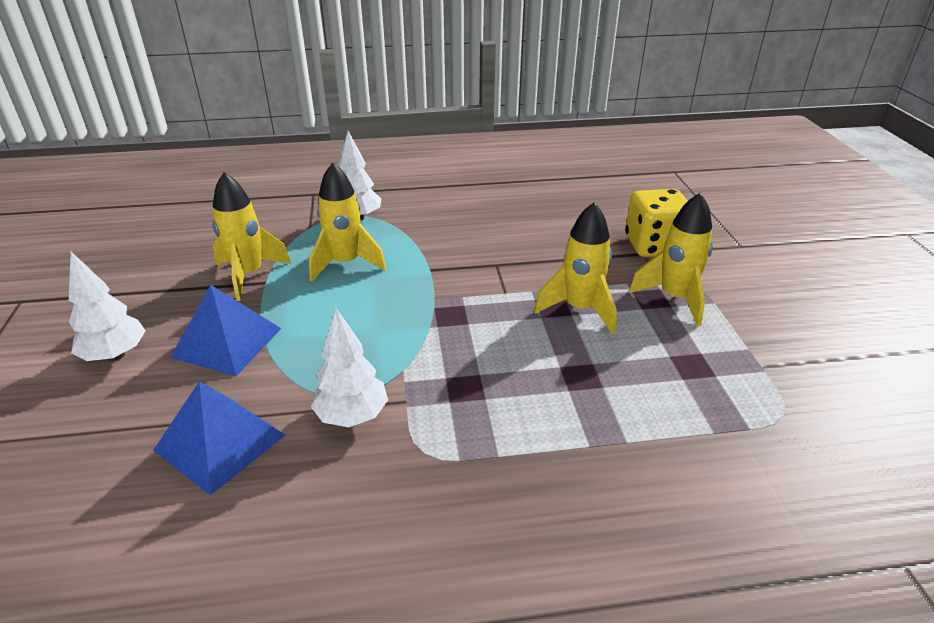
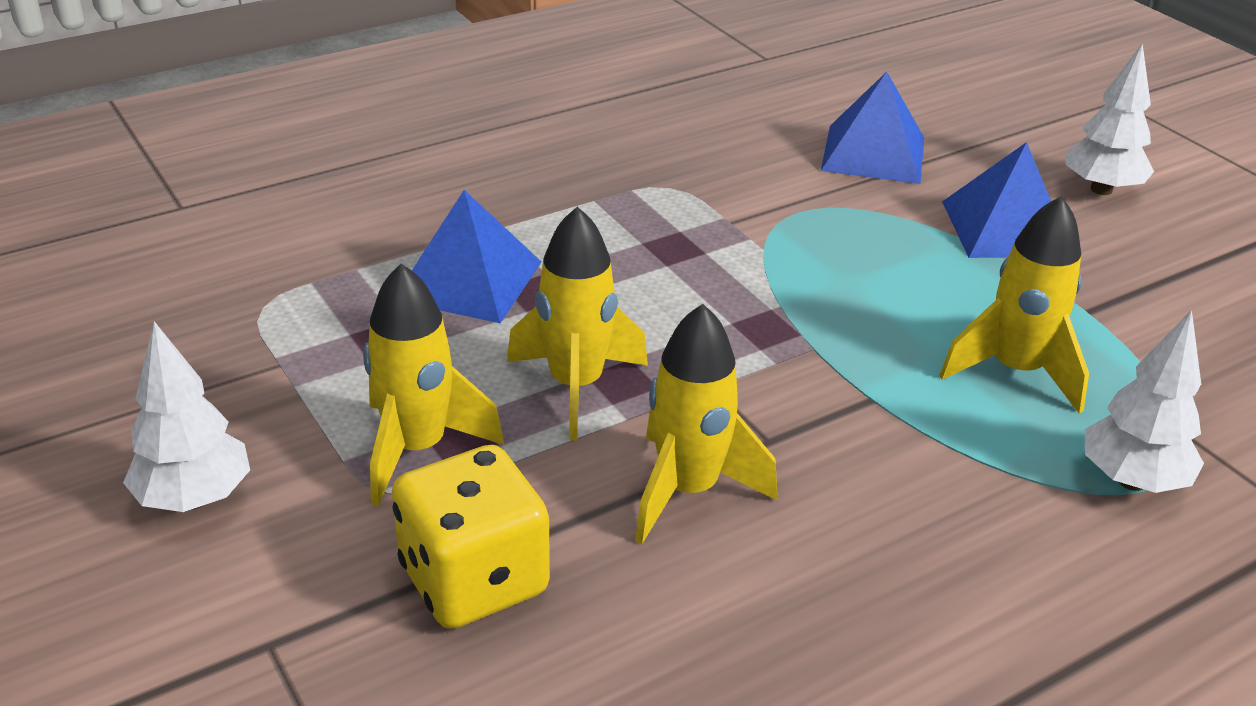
camera: 155 degrees right, 0 degrees up
yellow rocket [212,172,292,301] -> yellow rocket moved to [635,304,777,544]
white tree [311,308,388,427] -> white tree moved to [123,321,250,512]
none -> blue pyramid [412,190,541,323]

